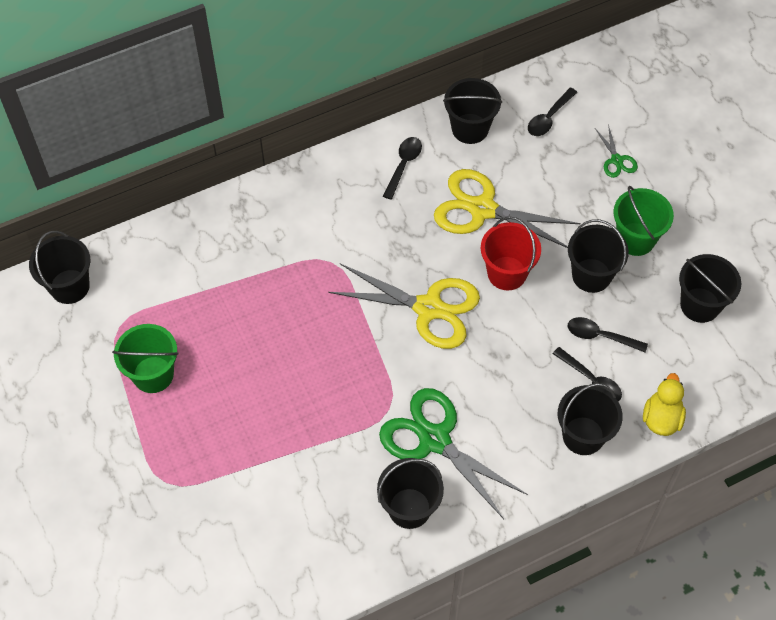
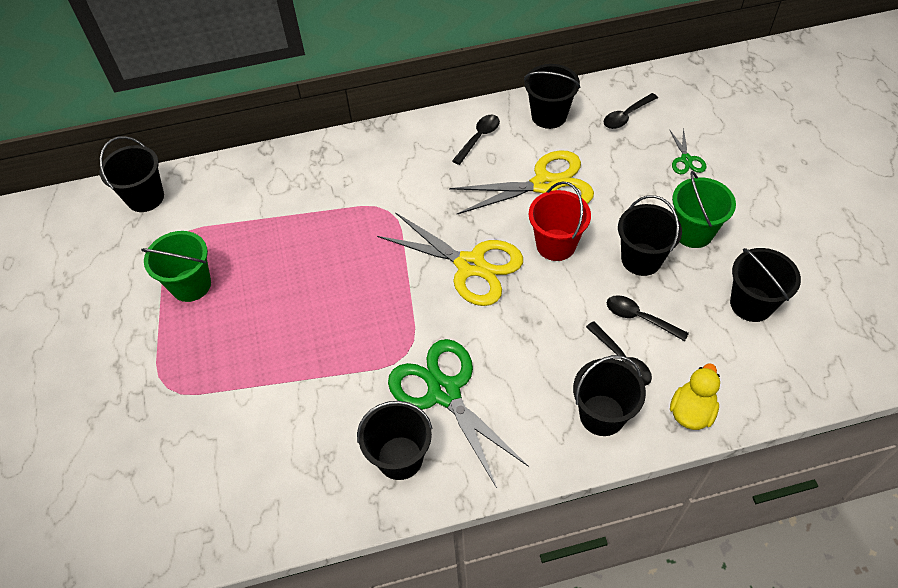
camera: 15 degrees right, 5 degrees down
yellow scissors [434,169,581,248] -> yellow scissors turned 135 degrees clockwise [449,150,594,214]

